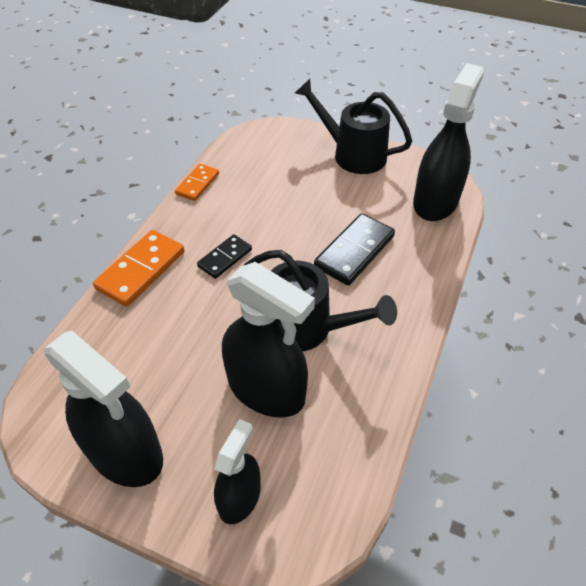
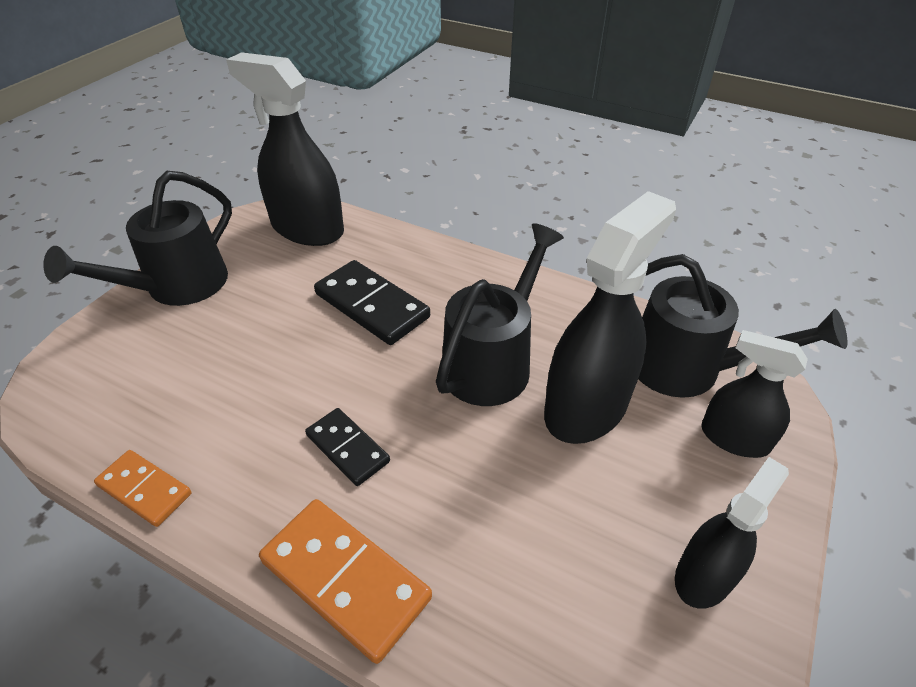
camera: 85 degrees left, 5 degrees down
black spray bottle [44,331,163,487] -> black spray bottle [675,457,789,609], size x0.58
none -> black watering can [638,254,847,398]

